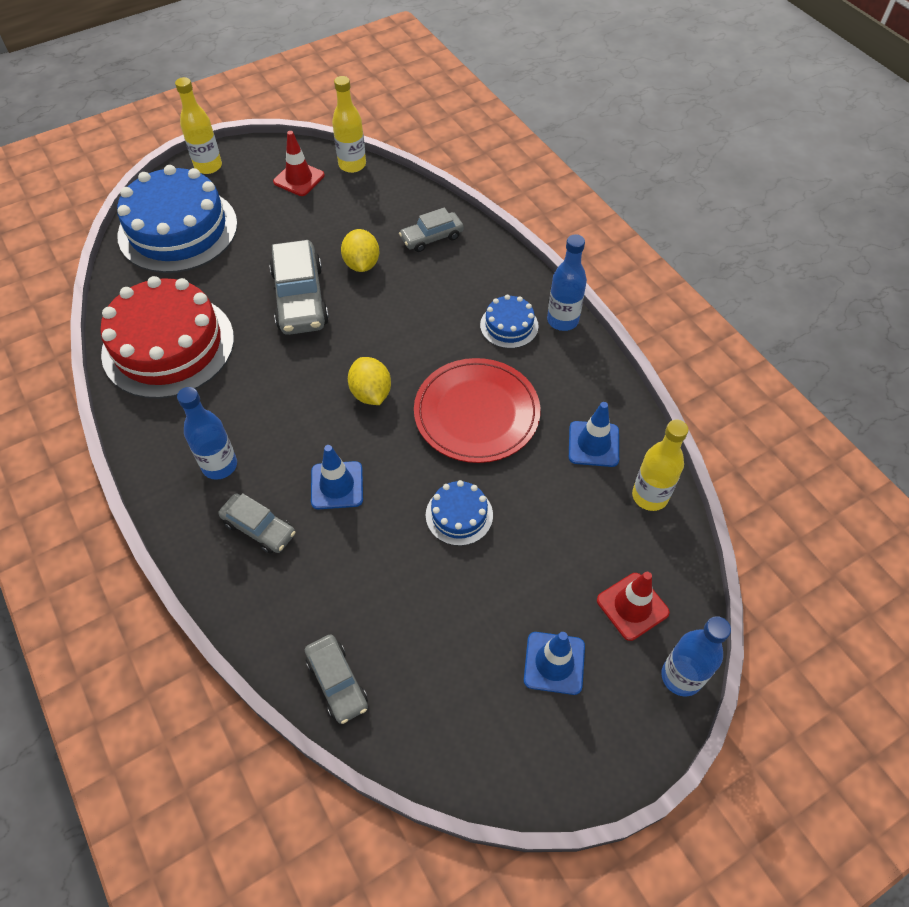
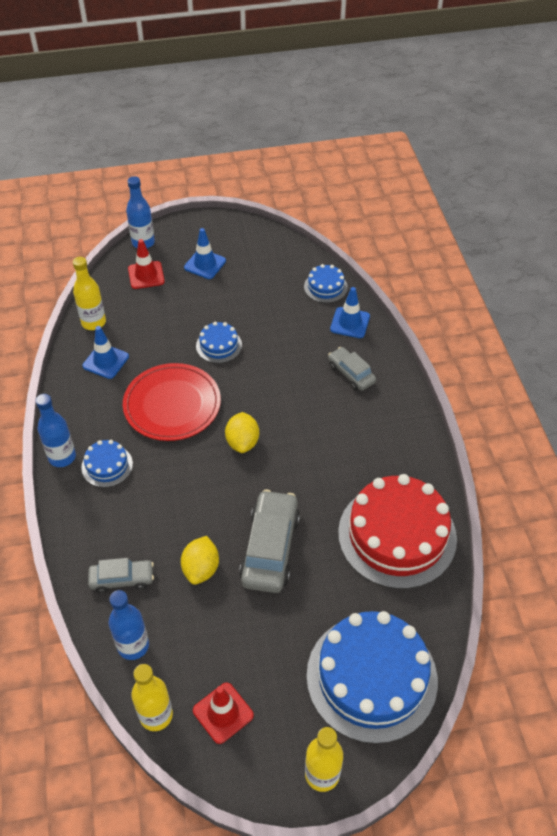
camera: 160 degrees left, 5 degrees down
blue bottle [177,387,237,480] -> blue bottle moved to [109,590,149,660]
grey car [305,634,368,724] -> blue cake [304,264,348,303]
blue traffic cone [311,445,363,509] -> blue traffic cone moved to [330,287,370,338]

